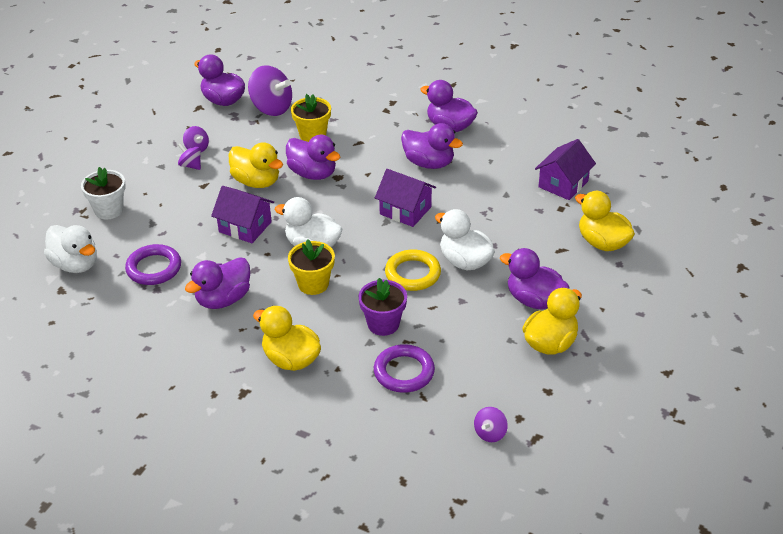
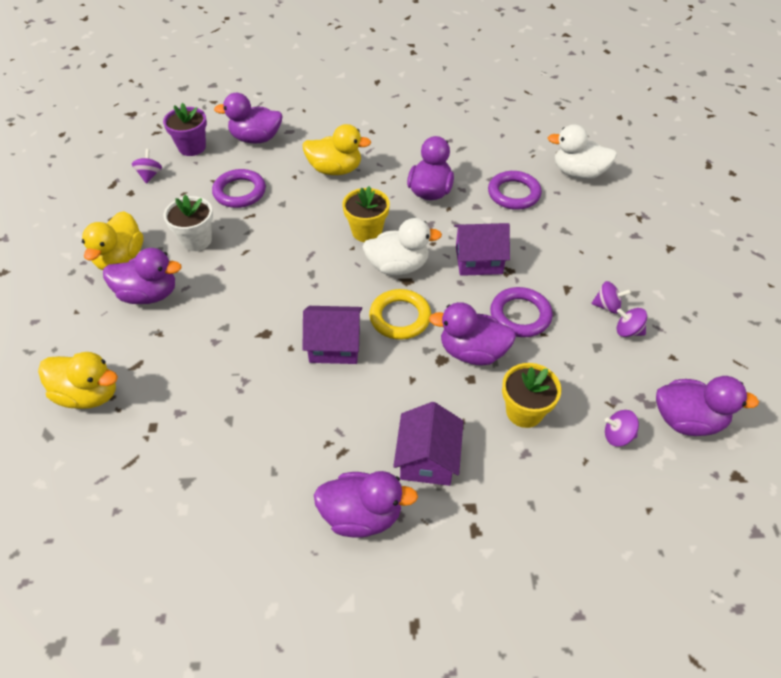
camera: 150 degrees right, 10 degrees up
white flower pot [81,167,126,219] -> white flower pot moved to [164,195,213,251]
yellow duck [229,142,283,188] -> purple ring [490,287,553,337]
purple spinning top [248,65,292,116] -> purple spinning top [605,410,639,447], size x0.51
purple flower pot [359,278,407,336] -> purple flower pot moved to [163,103,207,156]
yellow ring [385,249,441,291] -> yellow ring moved to [369,289,431,340]
purple duck [401,123,463,169] -> purple duck moved to [214,93,283,144]
white duck [435,209,495,271] -> none
purple house [535,139,596,200] -> purple house moved to [393,402,464,486]

